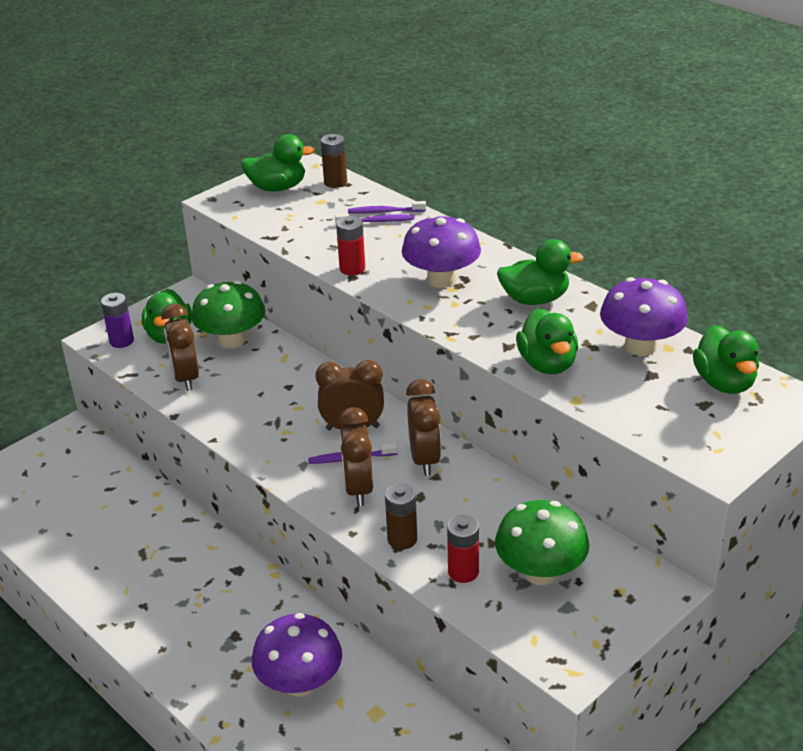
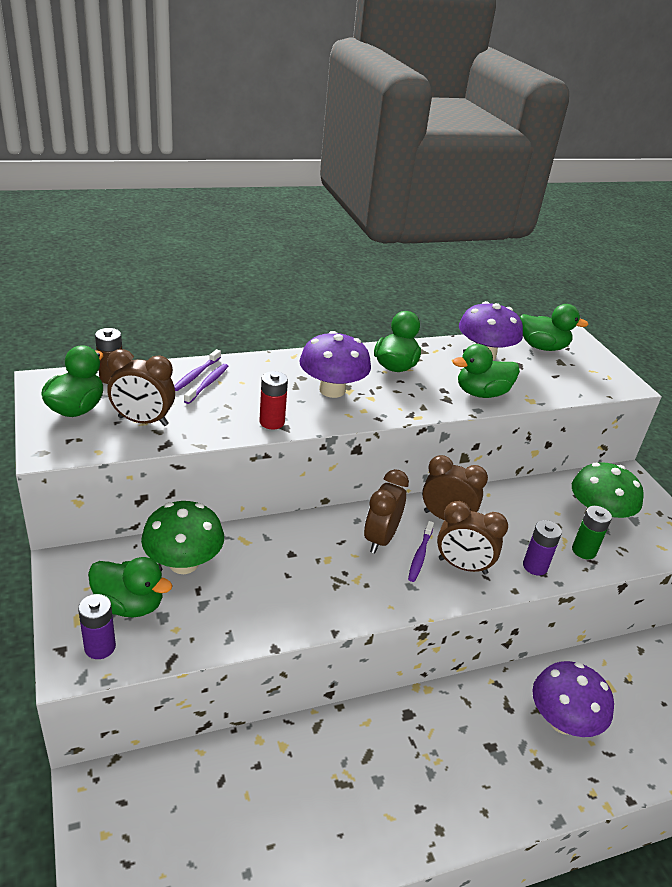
camera: 70 degrees left, 0 degrees up
brown clock [162,304,199,391] -> brown clock moved to [107,349,175,426]
brown battery [385,483,417,550] -> purple battery [523,520,562,576]
red battery [447,515,479,583] -> green battery [572,506,612,559]
green duck [516,308,578,374] -> green duck turned 150 degrees clockwise [452,344,520,398]

